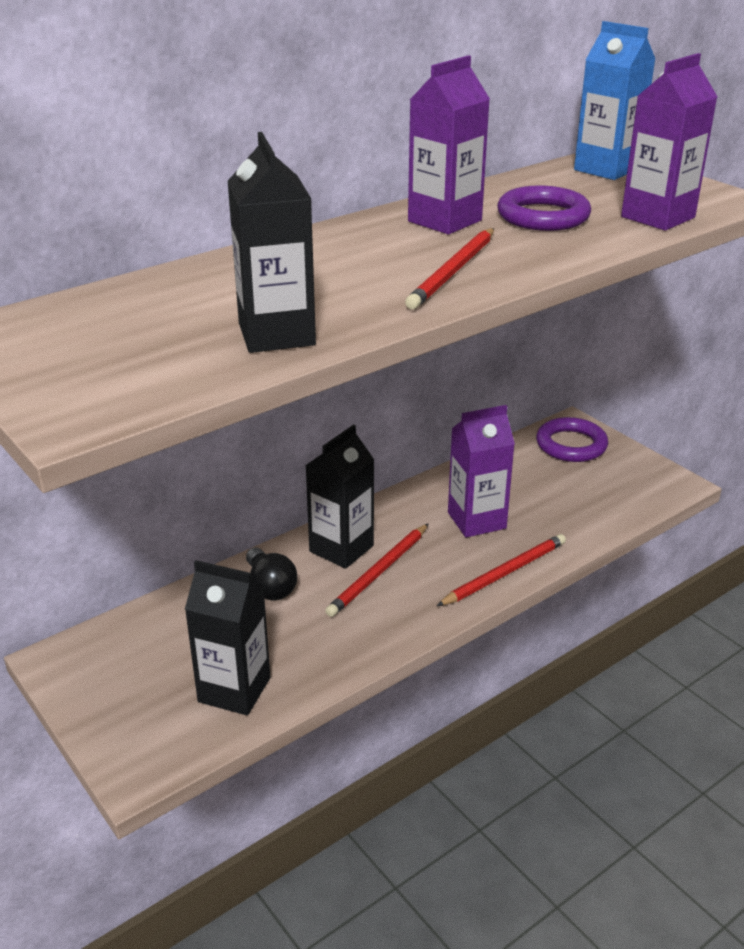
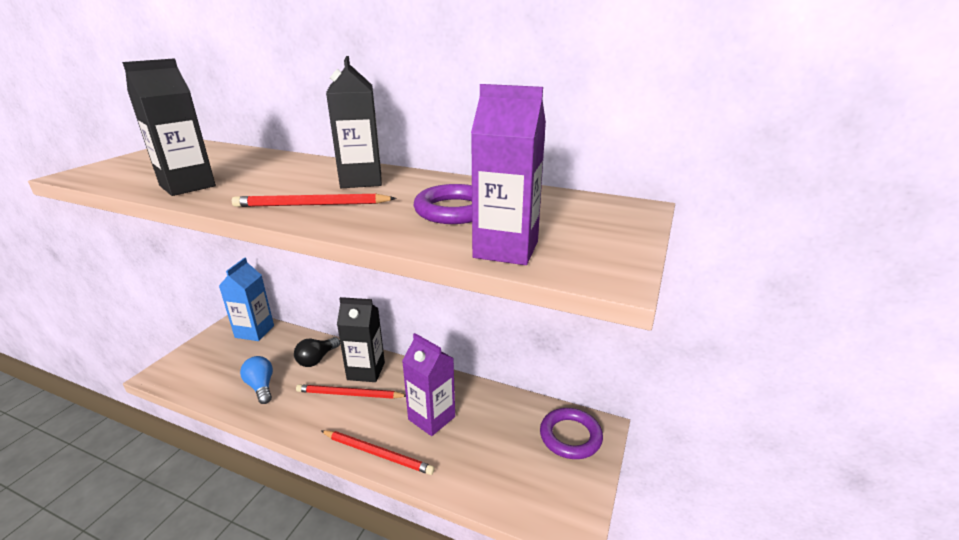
camera: 60 degrees right, 5 degrees down
black carton [185,560,270,715] -> black carton moved to [326,56,382,188]
purple carton [408,55,490,234] -> none
blue carton [574,21,655,180] -> blue carton moved to [219,258,274,341]
none -> blue light bulb [240,356,273,404]

